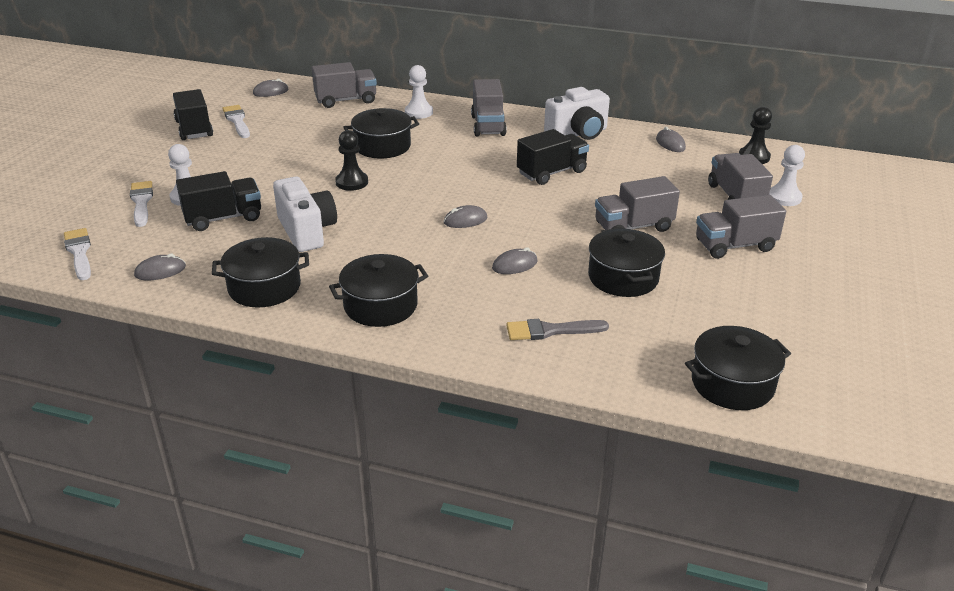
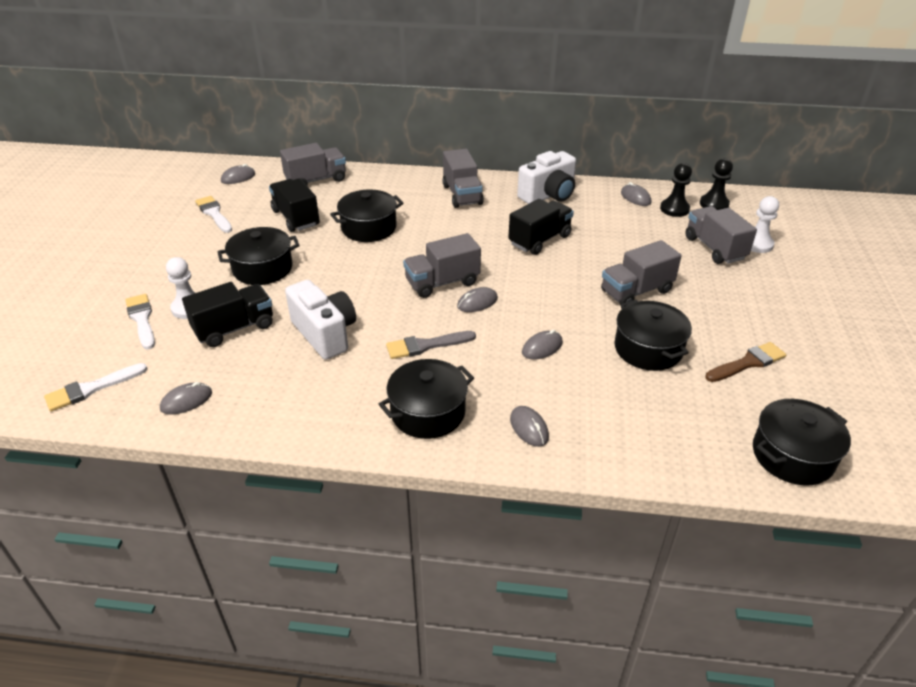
camera: 10 degrees left, 5 degrees up
white brush [64,228,91,280] -> white brush turned 90 degrees counterclockwise [44,363,148,411]
black truck [173,89,213,140] -> black truck moved to [269,178,320,232]
black pot [212,237,309,307] -> black pot moved to [218,227,300,285]
black pawn [335,130,368,191] -> black pawn moved to [660,163,692,217]
white pawn [405,65,433,119] -> none
grey brush [506,319,609,340] -> grey brush moved to [386,331,476,359]
grey truck [696,195,786,259] -> grey truck moved to [403,233,481,298]
none -> grey mouse [510,406,549,447]
none -> brown brush [705,342,786,382]

